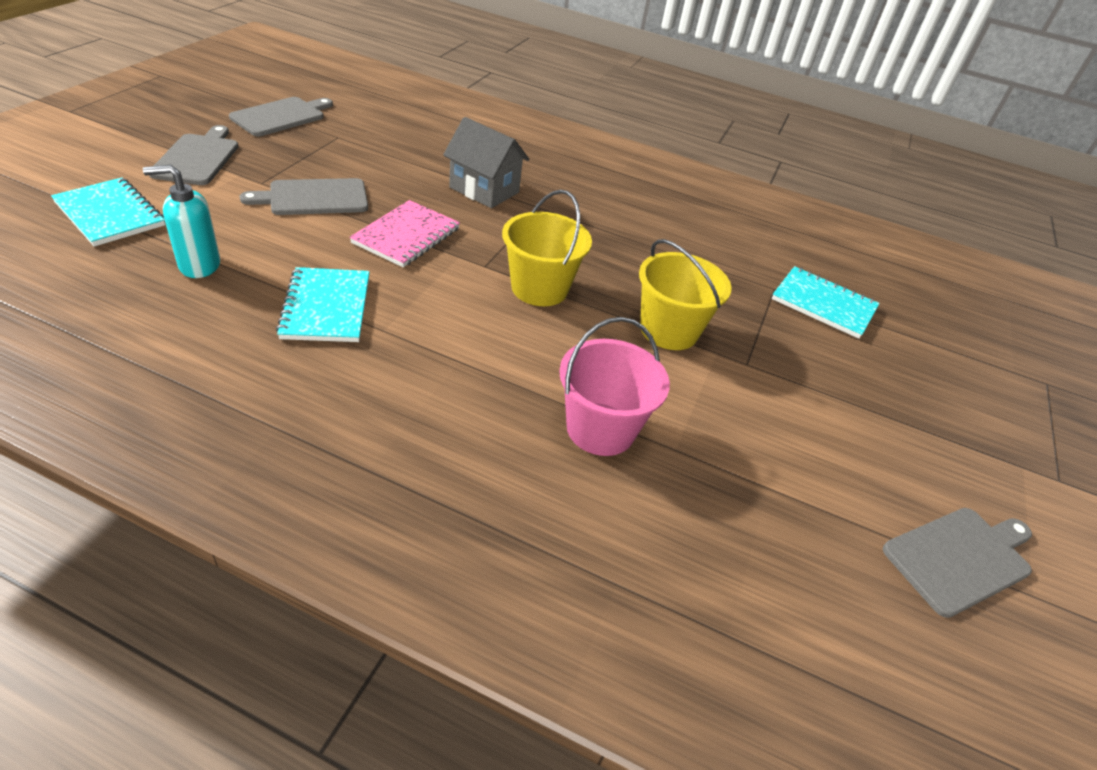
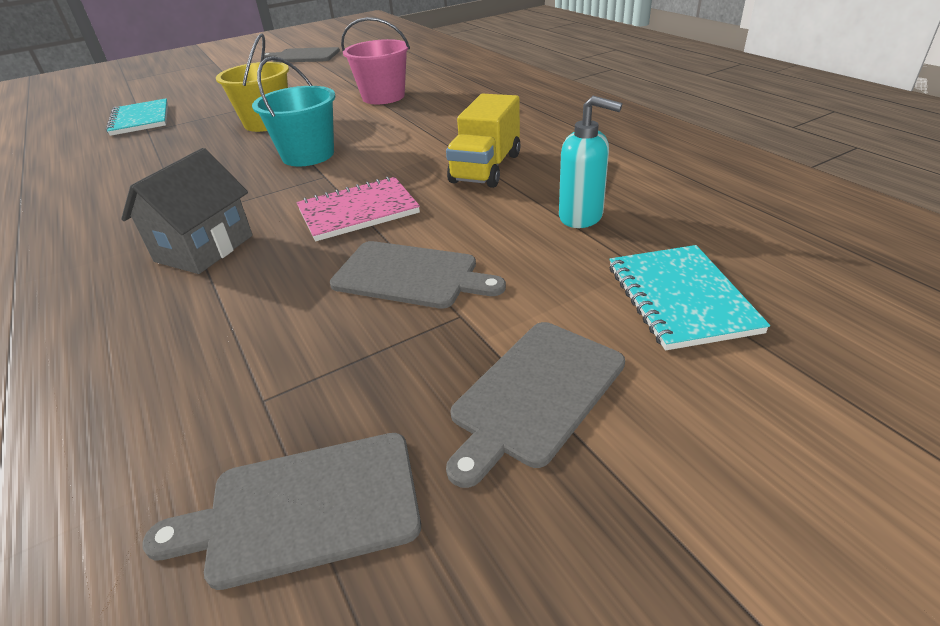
camera: 135 degrees left, 5 degrees down
turquoise notebook [276,267,370,342] -> yellow truck [446,94,521,188]
grey house [443,117,529,208] -> grey house turned 45 degrees clockwise [121,148,253,274]
yellow bucket [502,190,592,306] -> turquoise bucket [252,56,336,166]

